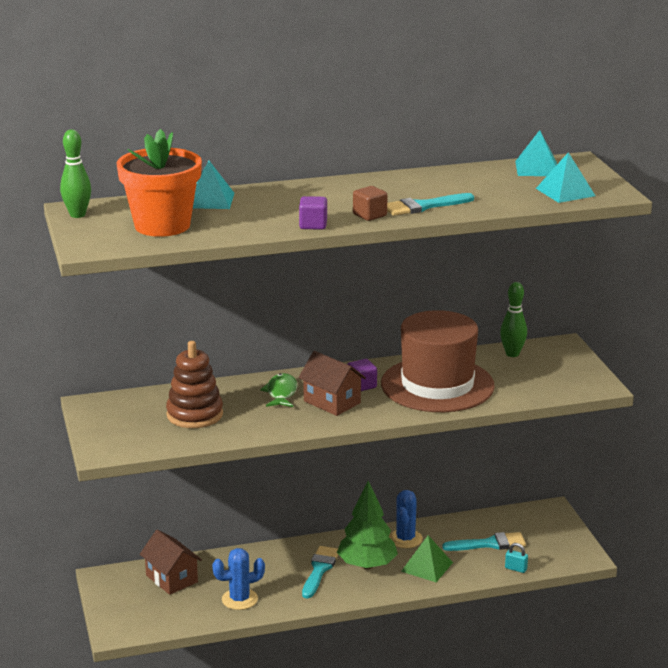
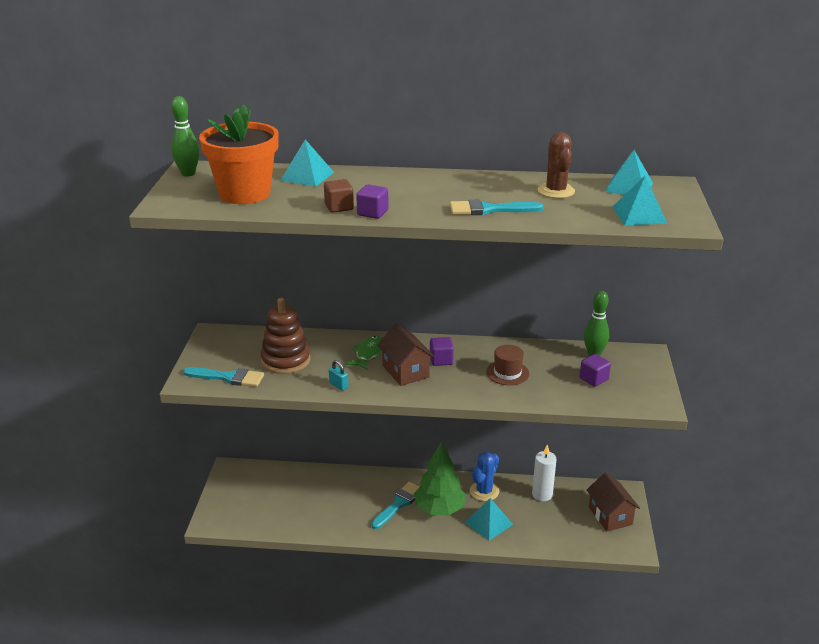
camera: 20 degrees right, 5 degrees up
brown house [140,530,202,595] -> brown house moved to [587,473,640,531]
blue cactus [212,548,265,610] -> none
brown cube [353,186,387,221] -> brown cube moved to [324,179,354,213]
brown hat [381,310,495,412] -> brown hat [486,345,529,385], size x0.41
green pyramid [401,535,453,582] -> turquoise pyramid [465,498,513,541]
turquoise brush [442,532,526,551] -> turquoise brush moved to [183,367,264,387]
turquoise padlock [505,543,528,573] -> turquoise padlock moved to [329,360,348,391]
none -> white candle [532,445,557,501]
none -> brown cactus [538,132,575,198]
none -> purple cube [580,354,611,386]

